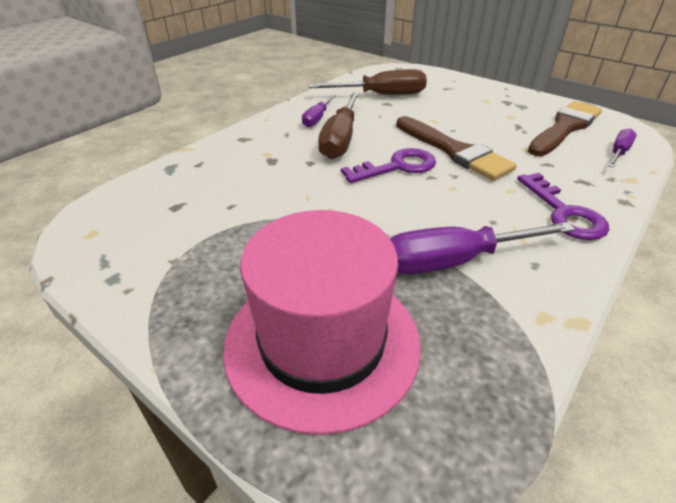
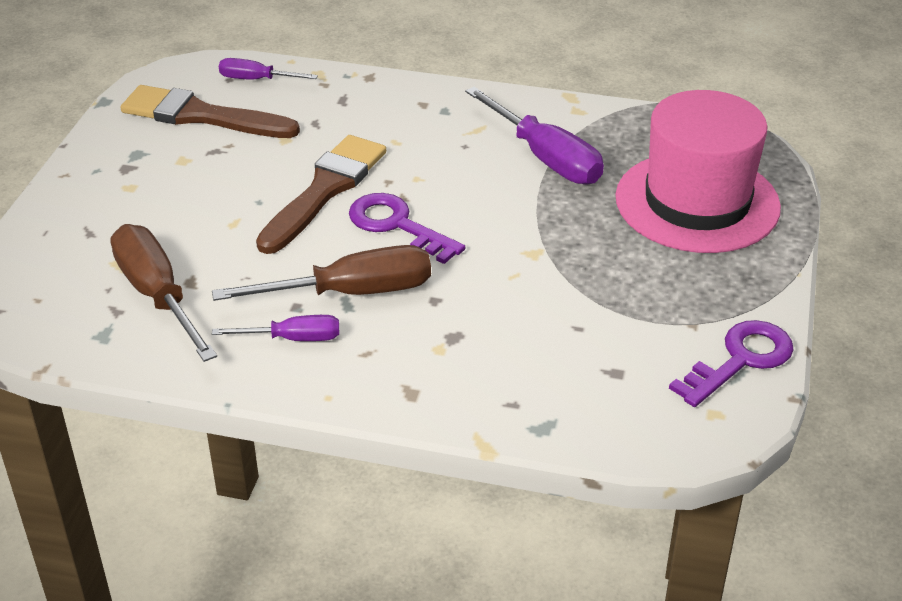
camera: 115 degrees left, 0 degrees up
purple key [517,173,609,240] -> purple key moved to [669,320,794,407]

